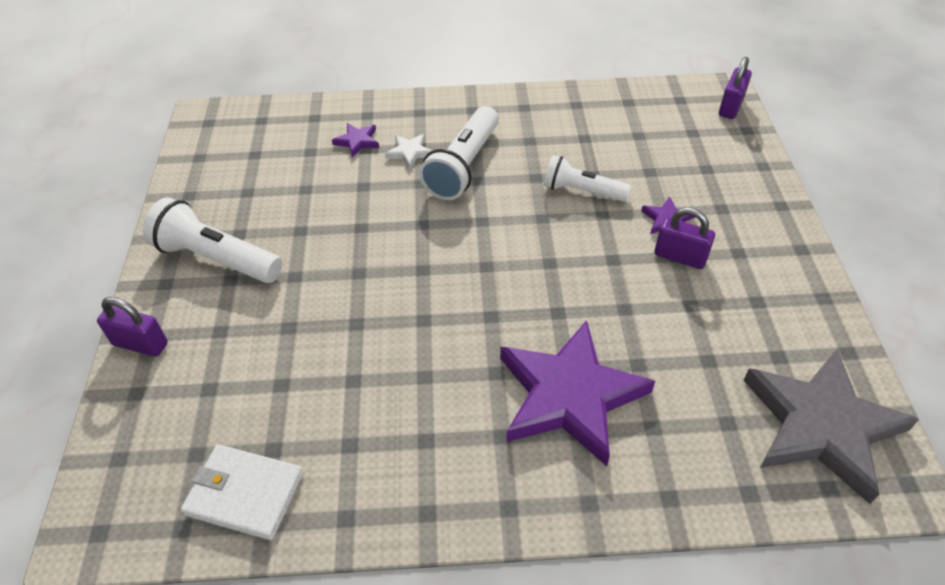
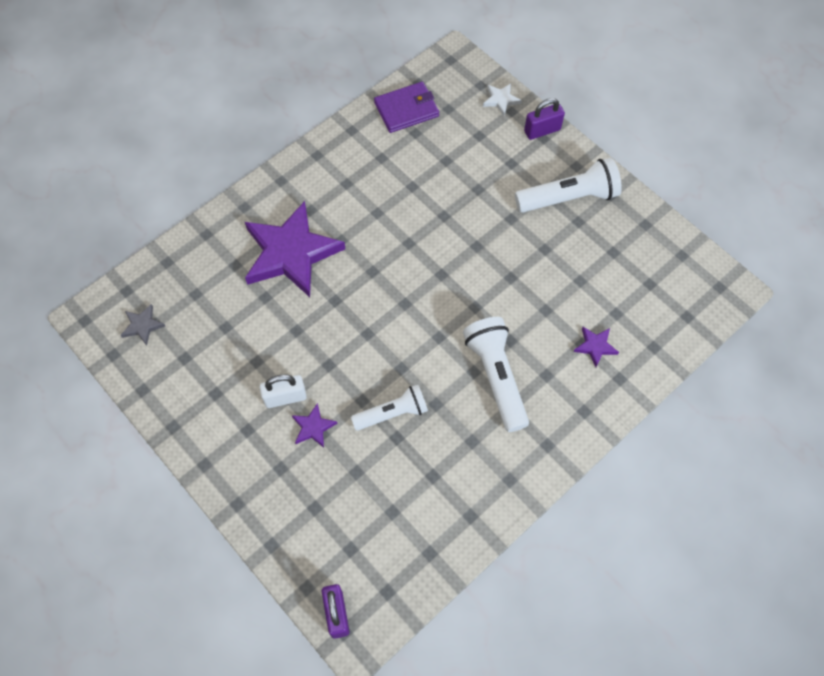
camera: 140 degrees right, 15 degrees up
white wallet [181,444,304,540] -> purple wallet [374,82,439,133]
white star [385,134,432,169] -> white star moved to [483,83,522,116]
purple padlock [654,207,715,269] -> white padlock [260,374,307,408]
grey star [744,349,919,504] -> grey star [120,304,165,346], size x0.41

